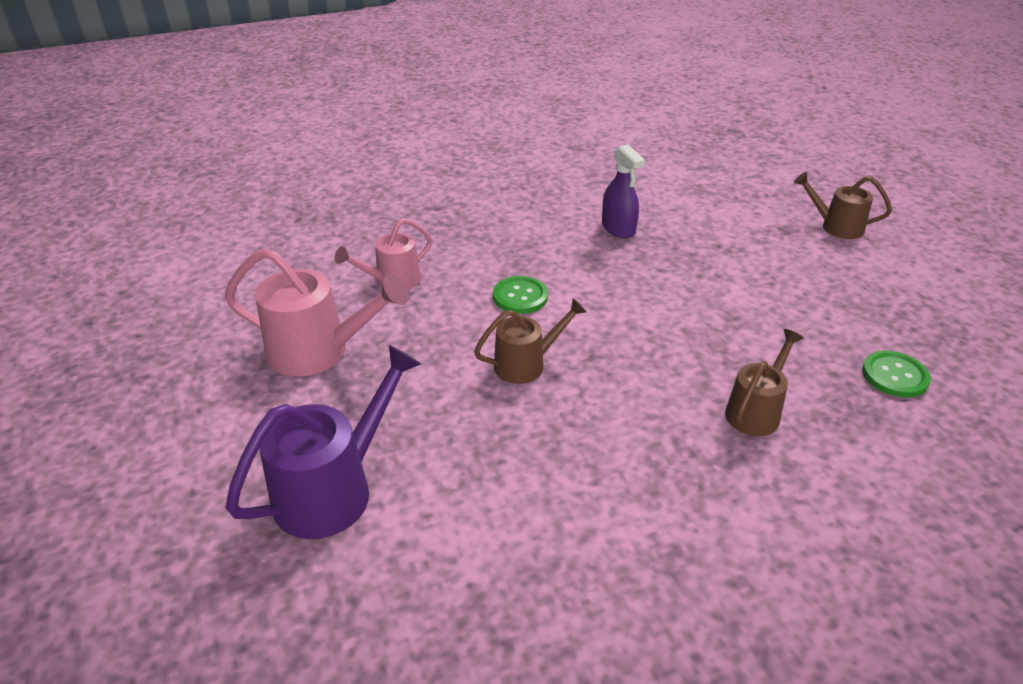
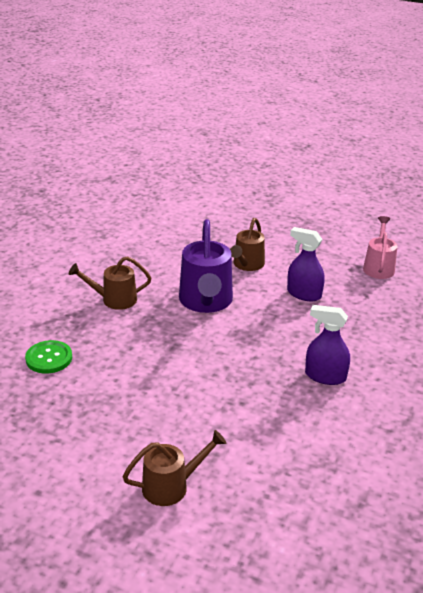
camera: 135 degrees right, 5 degrees down
pink watering can [225,248,409,377] -> none
purple watering can [226,345,421,539] -> purple watering can moved to [179,219,233,313]
green button [493,276,548,314] -> purple spray bottle [287,227,325,301]
brown watering can [725,329,804,436] -> brown watering can turned 90 degrees clockwise [69,256,151,310]

